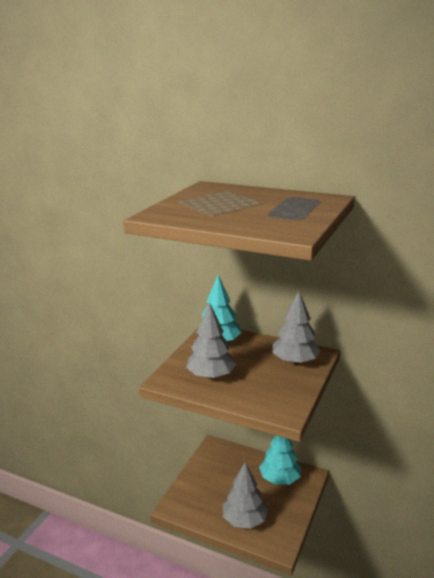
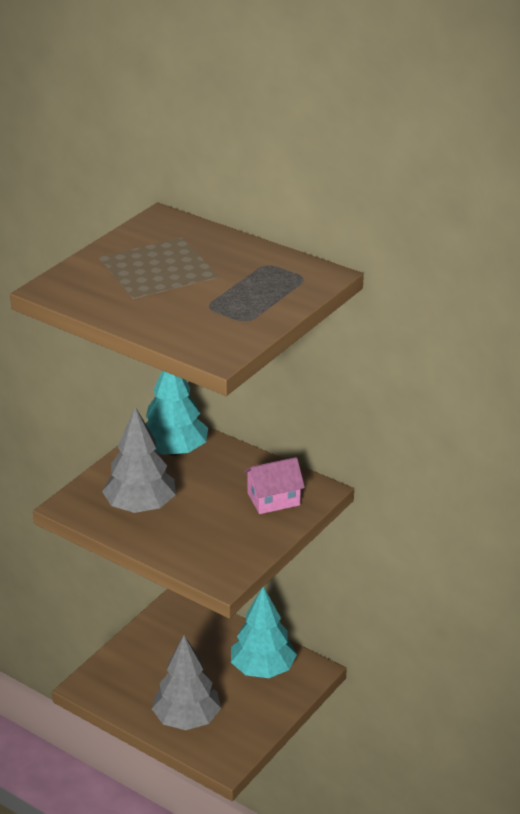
camera: 10 degrees right, 10 degrees up
grey tree [273,291,321,365] -> pink house [244,457,305,514]

